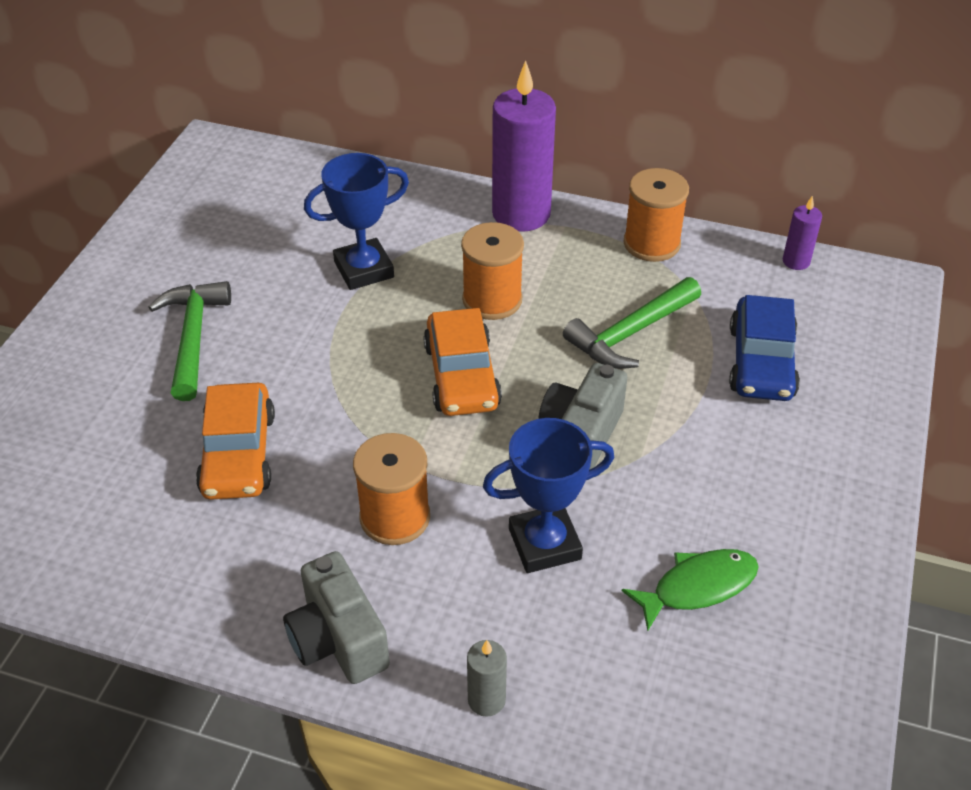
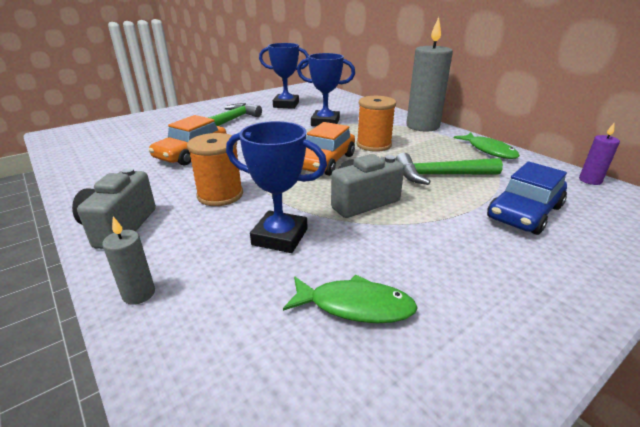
camera: 35 degrees right, 15 degrees down
purple candle [492,60,556,232] -> grey candle [406,17,453,131]
orange spool [623,168,689,262] -> green fish [454,133,520,159]
none -> blue trophy [259,43,309,109]

